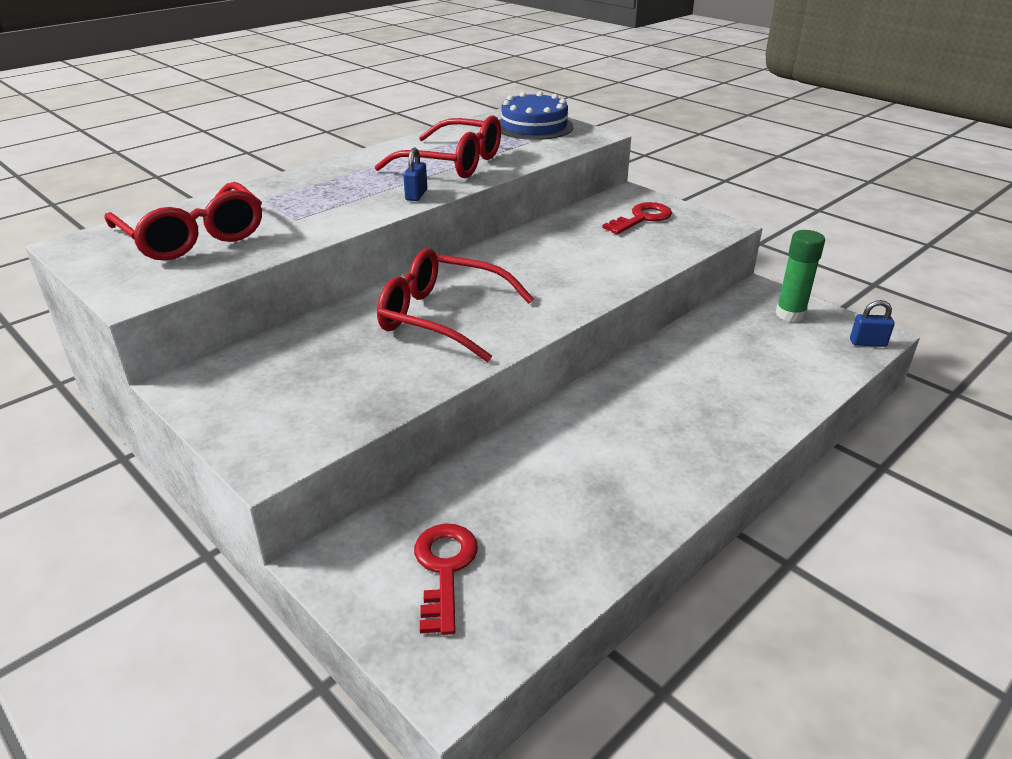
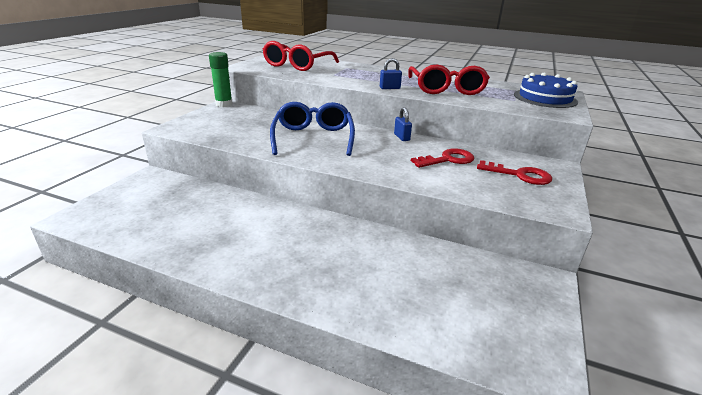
camera: 65 degrees right, 5 degrees down
red glasses [377,248,534,362] -> blue glasses [270,102,355,156]
red key [414,523,478,635] -> red key moved to [411,148,474,168]
green glue stick [775,230,825,322] -> green glue stick moved to [209,52,233,107]
blue padlock [850,300,895,347] -> blue padlock moved to [394,107,412,141]

